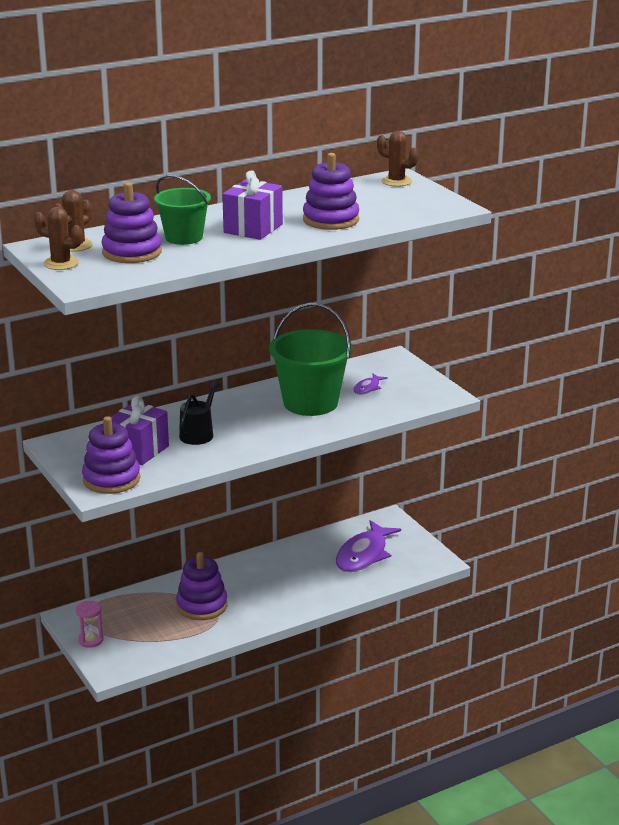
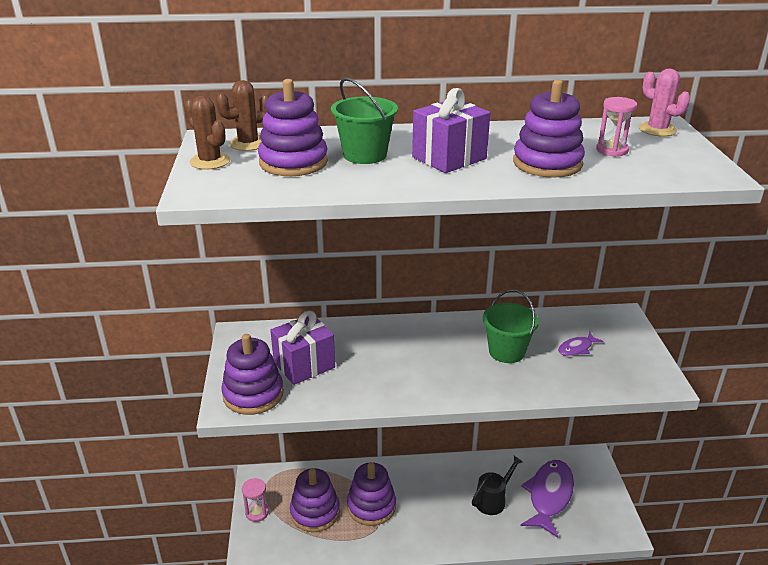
camera: 25 degrees right, 5 degrees up
black watering can [179,380,221,445] -> black watering can moved to [472,456,523,515]
green bucket [269,303,352,416] -> green bucket [483,289,539,363], size x0.62
purple fish [336,520,401,572] -> purple fish turned 150 degrees clockwise [521,460,574,538]
brown cactus [377,131,418,187] -> pink cactus [639,69,690,136]
none -> purple stacking toy [290,468,340,532]
none -> pink hourglass [596,97,637,157]

